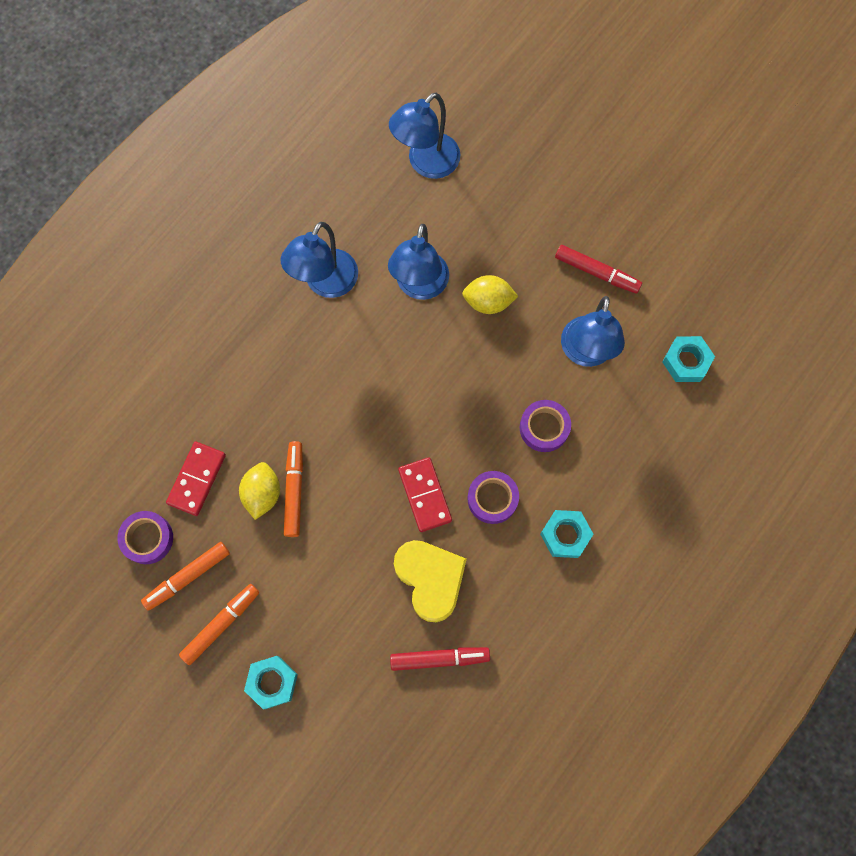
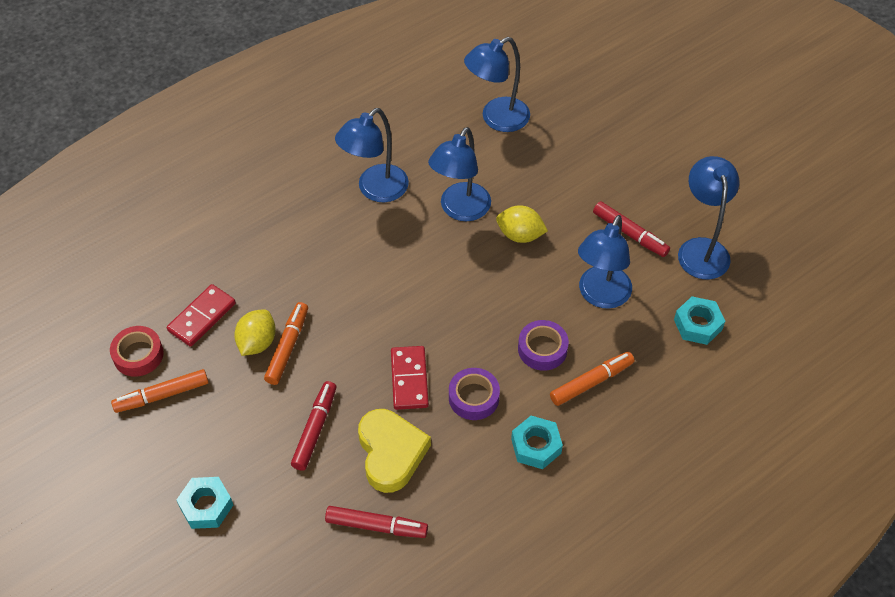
camera: 15 degrees right, 20 degrees down
purple tape [118,511,173,564] -> red tape [110,326,164,377]
orange marker [179,584,259,665] -> orange marker moved to [550,352,634,406]
none -> red marker [291,381,336,471]
none -> blue lamp [678,156,739,280]

